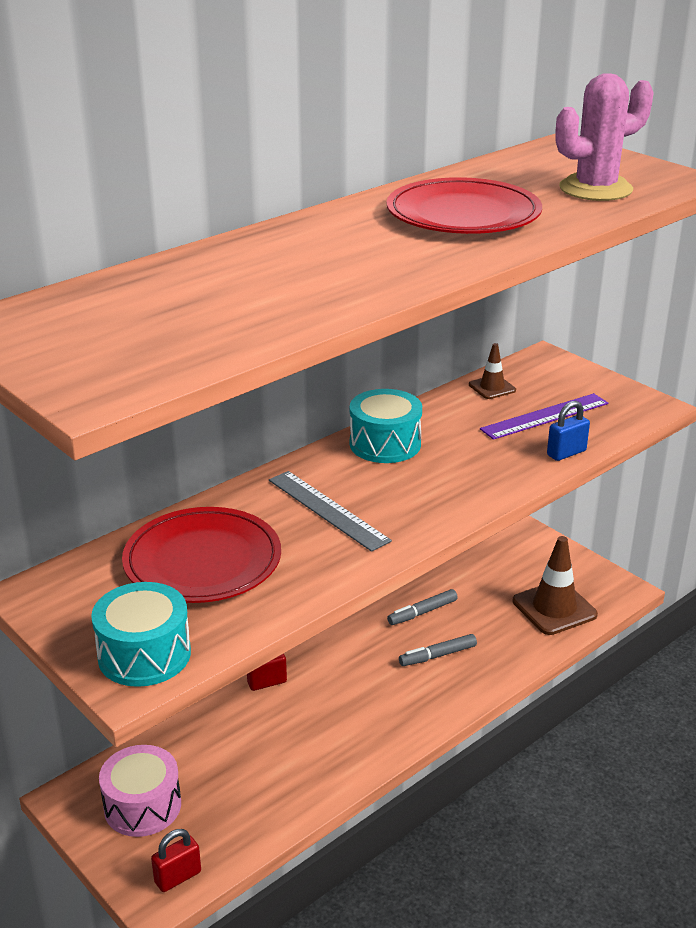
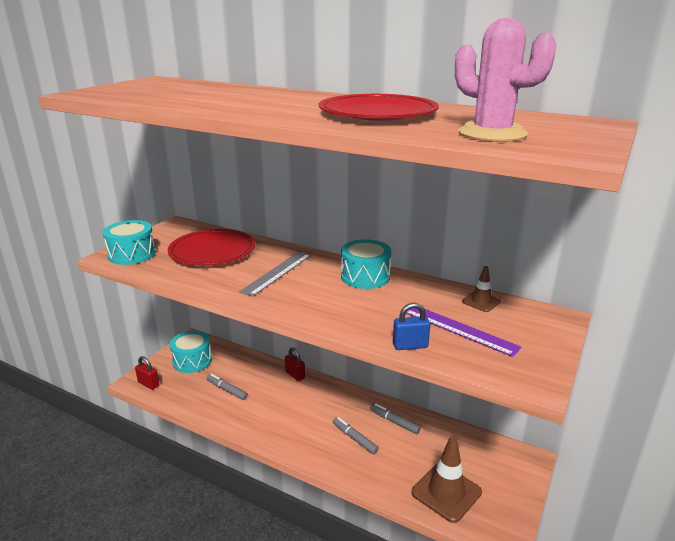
camera: 70 degrees right, 5 degrees down
pink drum [99,745,181,837] -> turquoise drum [170,331,212,373]
blue padlock [547,401,590,461] -> blue padlock turned 45 degrees counterclockwise [393,303,430,350]
none -> grey marker [207,374,248,400]

